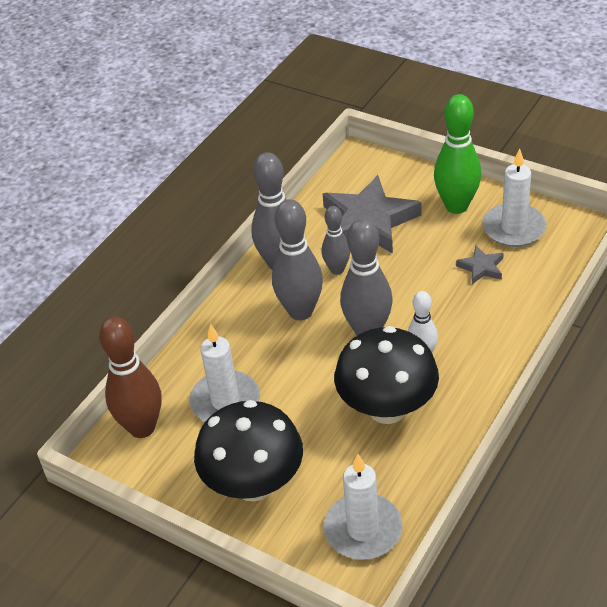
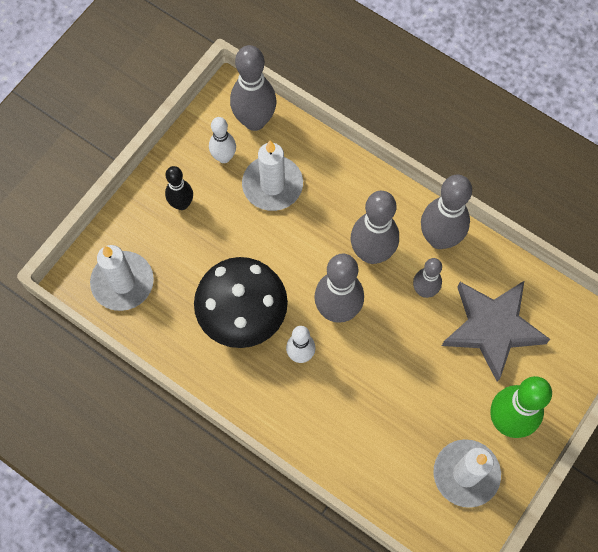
camera: 90 degrees right, 25 degrees up
brown bowling pin [99,317,162,438] -> grey bowling pin [230,45,277,131]
black mushroom [194,400,303,502] -> black bowling pin [165,166,193,210]
grey star [456,246,504,284] -> none
none -> white bowling pin [209,117,236,163]

